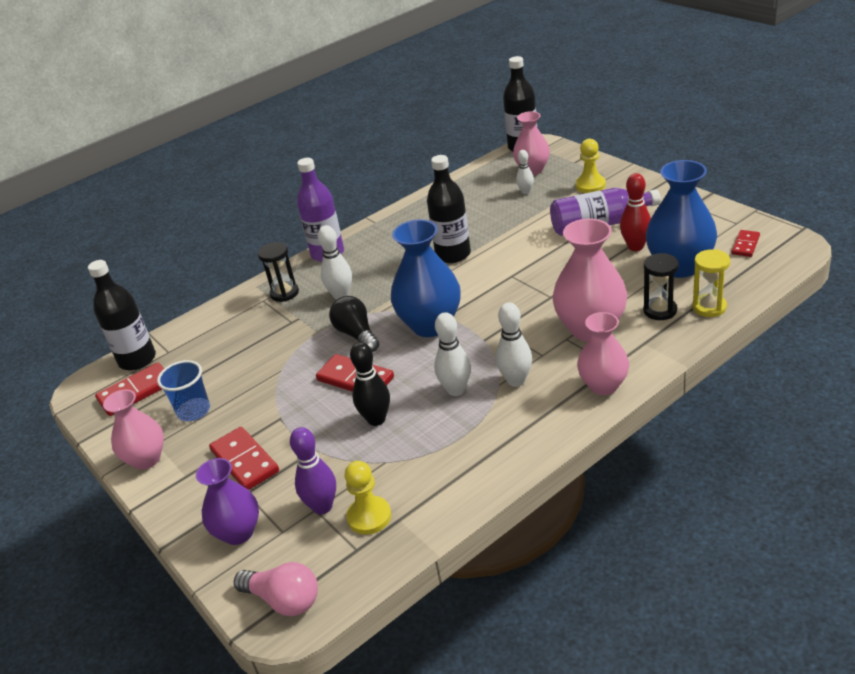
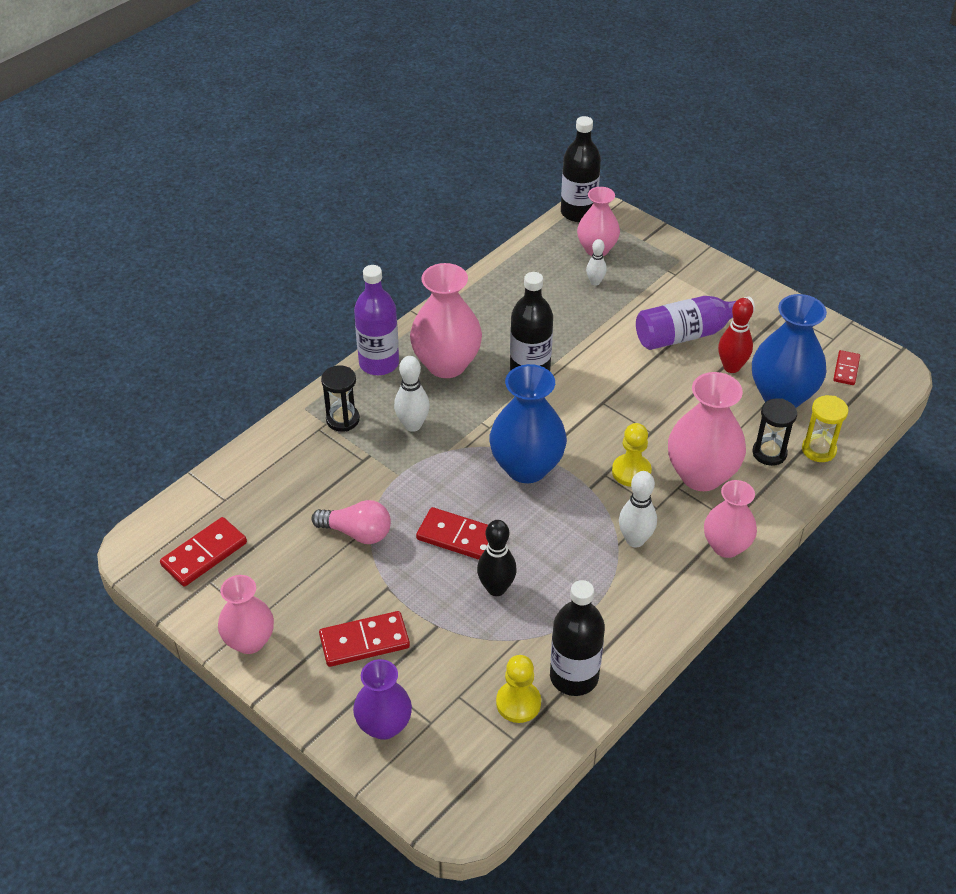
camera: 15 degrees left, 10 degrees up
black bottle [88,260,156,371] -> black bottle moved to [550,580,605,696]
blue cup [157,360,210,421] -> none
red domino [209,427,279,490] -> red domino turned 60 degrees counterclockwise [319,611,410,667]
pink light bulb [234,562,318,616] -> pink light bulb moved to [312,500,391,544]
purple bowling pin [290,427,336,515] -> none
black light bulb [329,296,379,352] -> none
white bowling pin [434,312,471,396] -> none
yellow pawn [575,139,606,193] -> yellow pawn moved to [612,423,652,487]
none -> pink vase [410,263,482,378]

